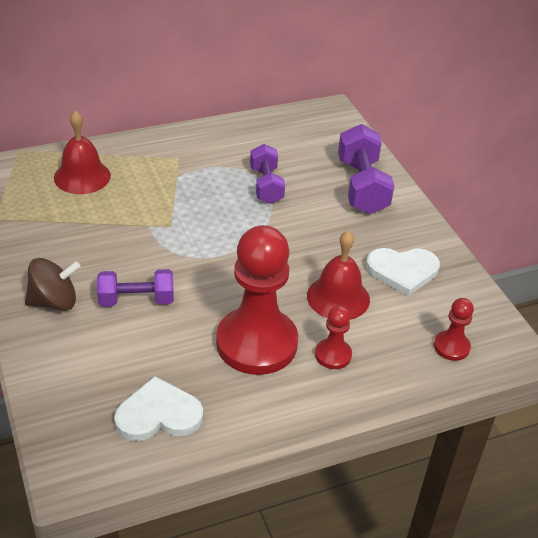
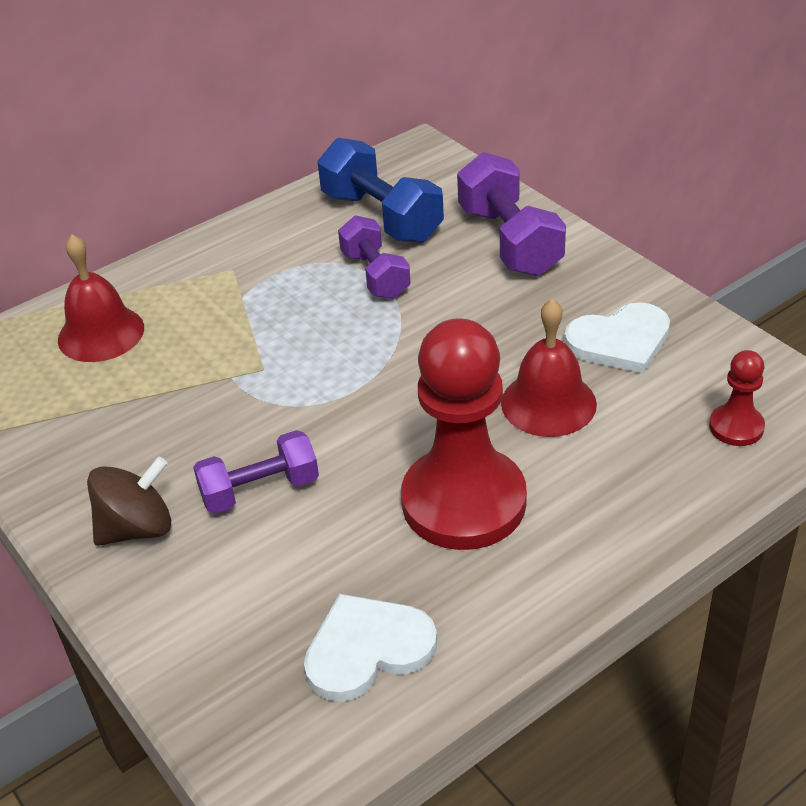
camera: 10 degrees left, 0 degrees up
red pawn [315,305,352,369] -> none
none -> blue dumbbell [318,138,444,243]

